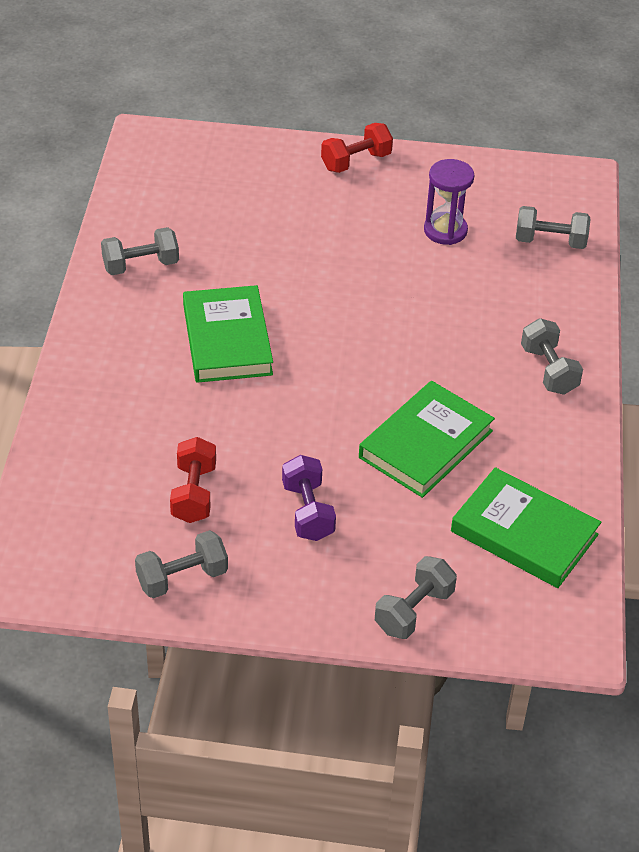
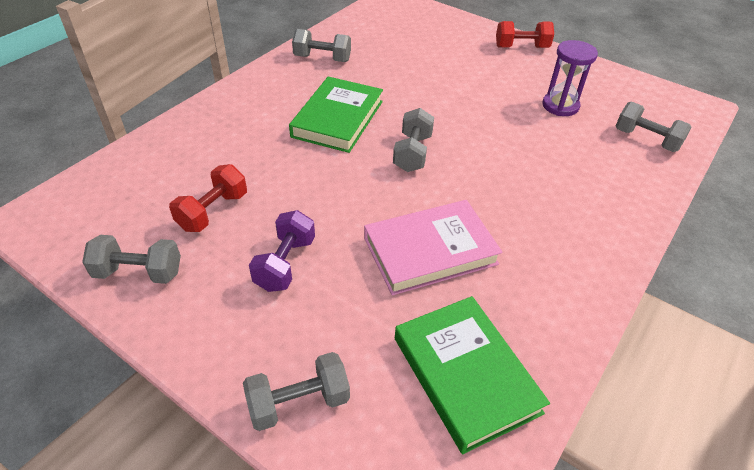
camera: 30 degrees right, 0 degrees up
green book [359,381,495,498] -> pink book [364,200,503,295]
grey dumbbell [521,318,583,395] -> grey dumbbell moved to [393,108,434,172]

